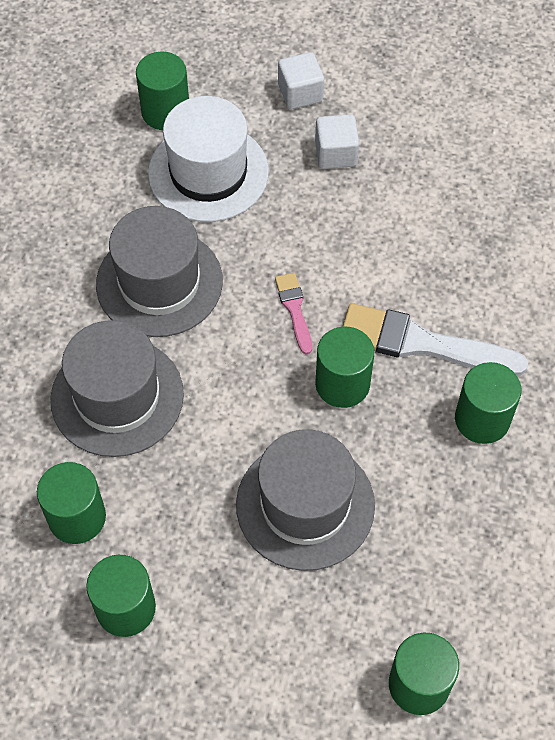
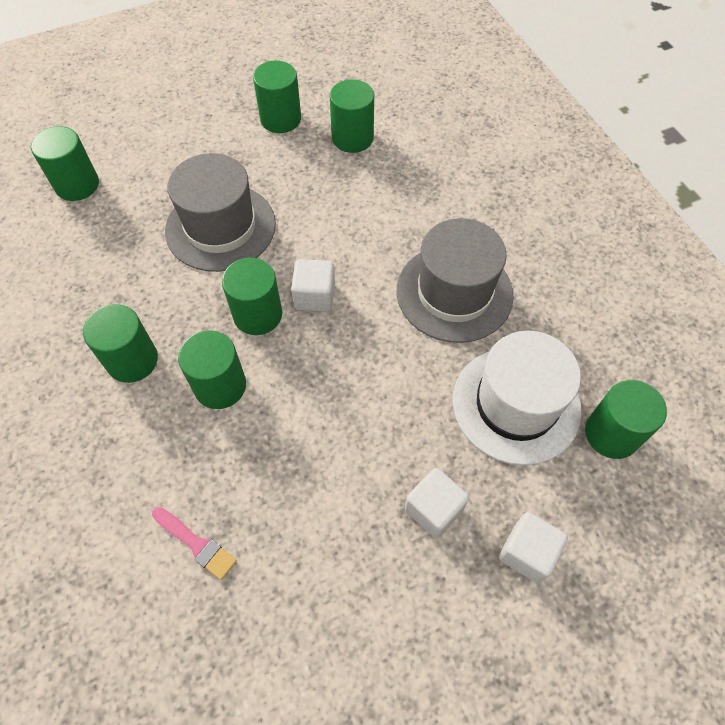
camera: 140 degrees right, 0 degrees up
grey hat [51,320,184,457] -> none
pink brush [275,273,312,354] -> pink brush moved to [152,507,237,580]
white brush [342,303,528,376] -> green cylinder [178,330,246,409]
none -> white cube [291,259,335,312]

